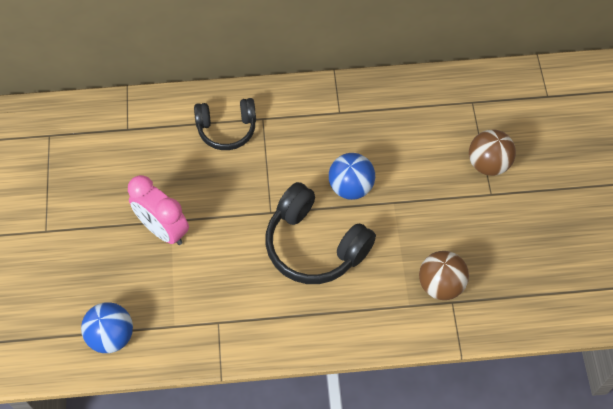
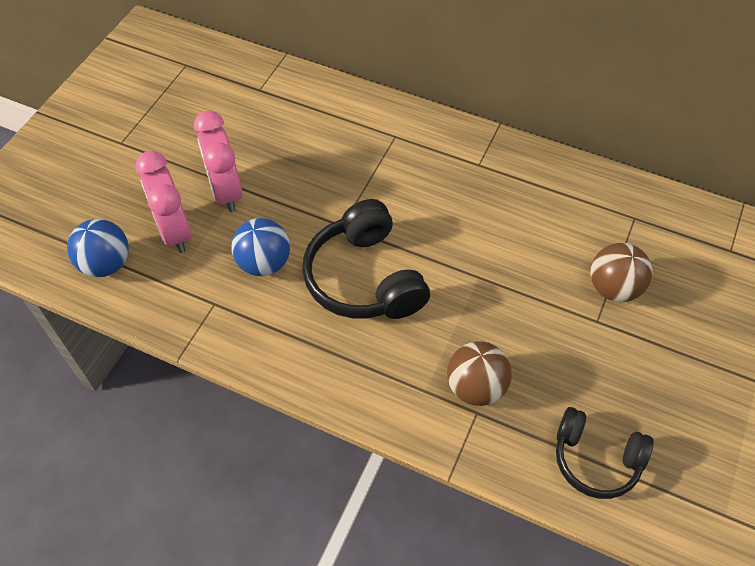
camera: 30 degrees right, 5 degrees down
black headphones [194,98,256,150] -> black headphones moved to [556,407,654,499]
blue ball [329,153,375,200] -> blue ball moved to [231,218,290,276]
none -> pink clock [135,151,191,253]

